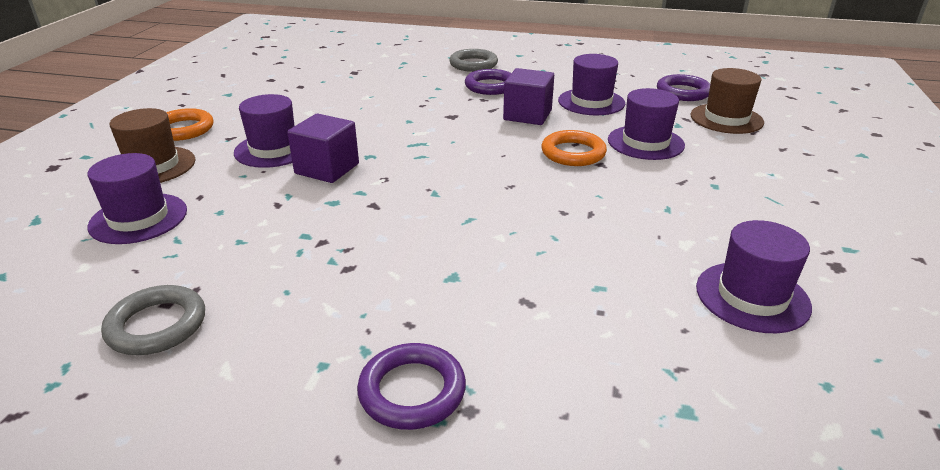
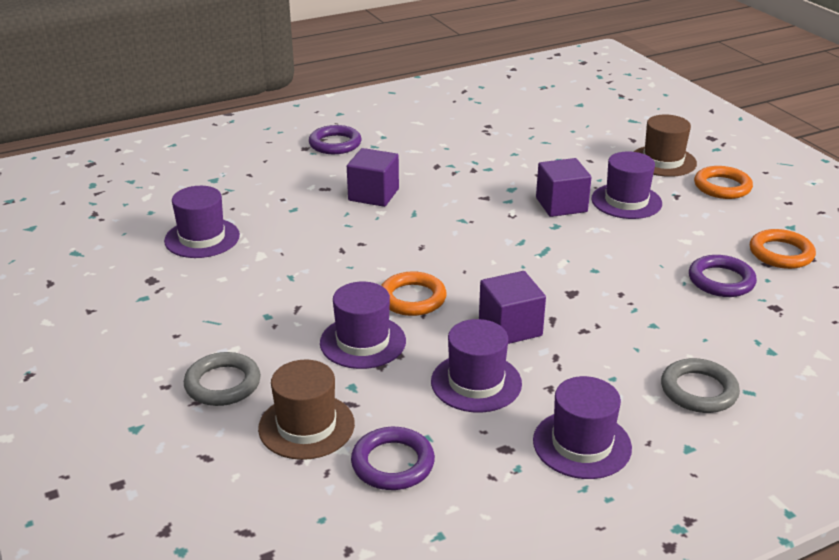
camera: 140 degrees right, 0 degrees up
purple hat [87,153,187,244] -> purple hat moved to [533,376,632,479]
grey ring [101,285,205,355] -> grey ring moved to [184,352,261,406]
purple ring [465,69,511,95] -> purple ring moved to [689,255,757,297]
none -> purple cube [347,148,399,207]
none -> orange ring [750,229,816,269]

